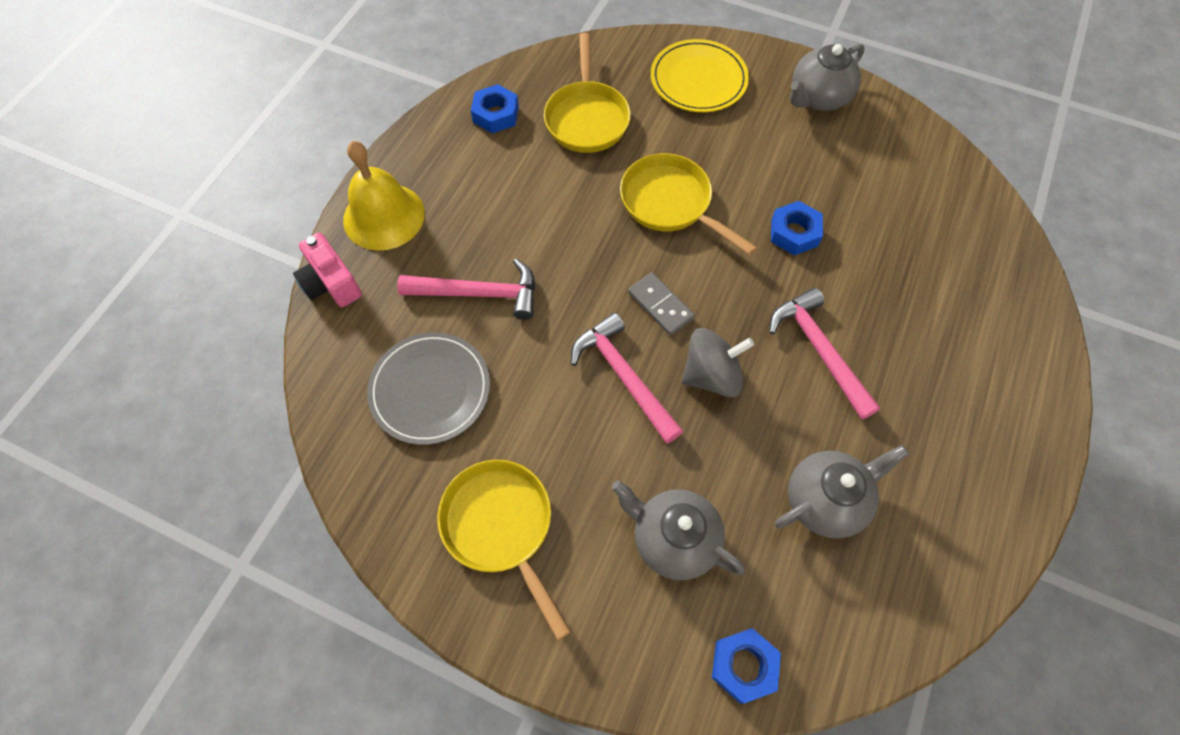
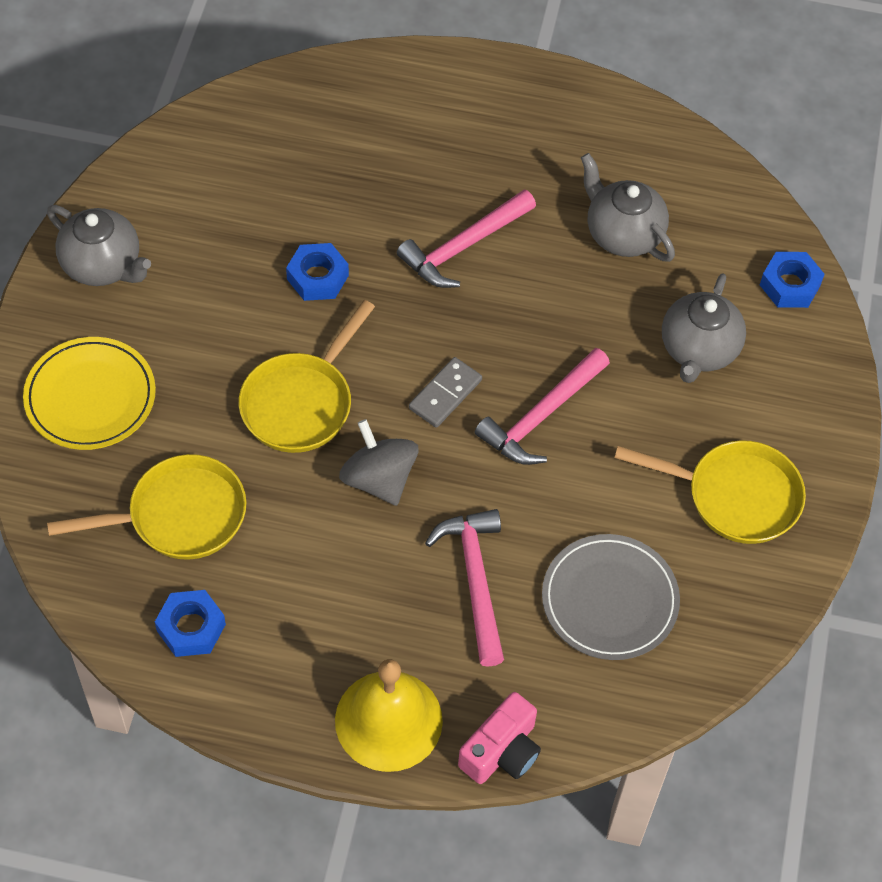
camera: 105 degrees left, 5 degrees down
yellow pan [437,460,571,640] -> yellow pan turned 120 degrees counterclockwise [614,440,806,544]
grey spinning top [681,328,754,397] -> grey spinning top moved to [339,419,418,506]

